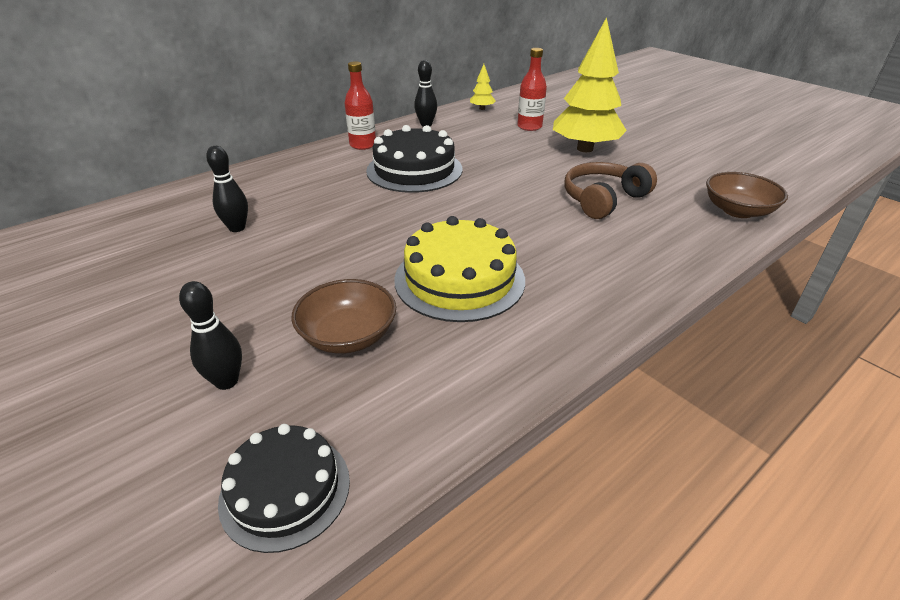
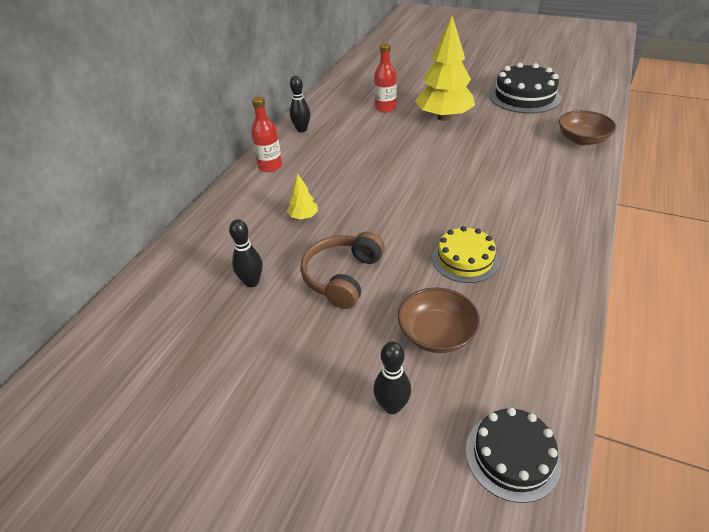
camera: 25 degrees left, 5 degrees up
black cake [366,125,463,193] -> black cake moved to [489,63,561,113]
yellow cake [394,216,525,322] -> yellow cake [432,226,499,283], size x0.65
yellow tree [470,64,496,110] -> yellow tree moved to [287,173,318,219]
brown headphones [564,162,657,219] -> brown headphones moved to [300,231,385,309]

